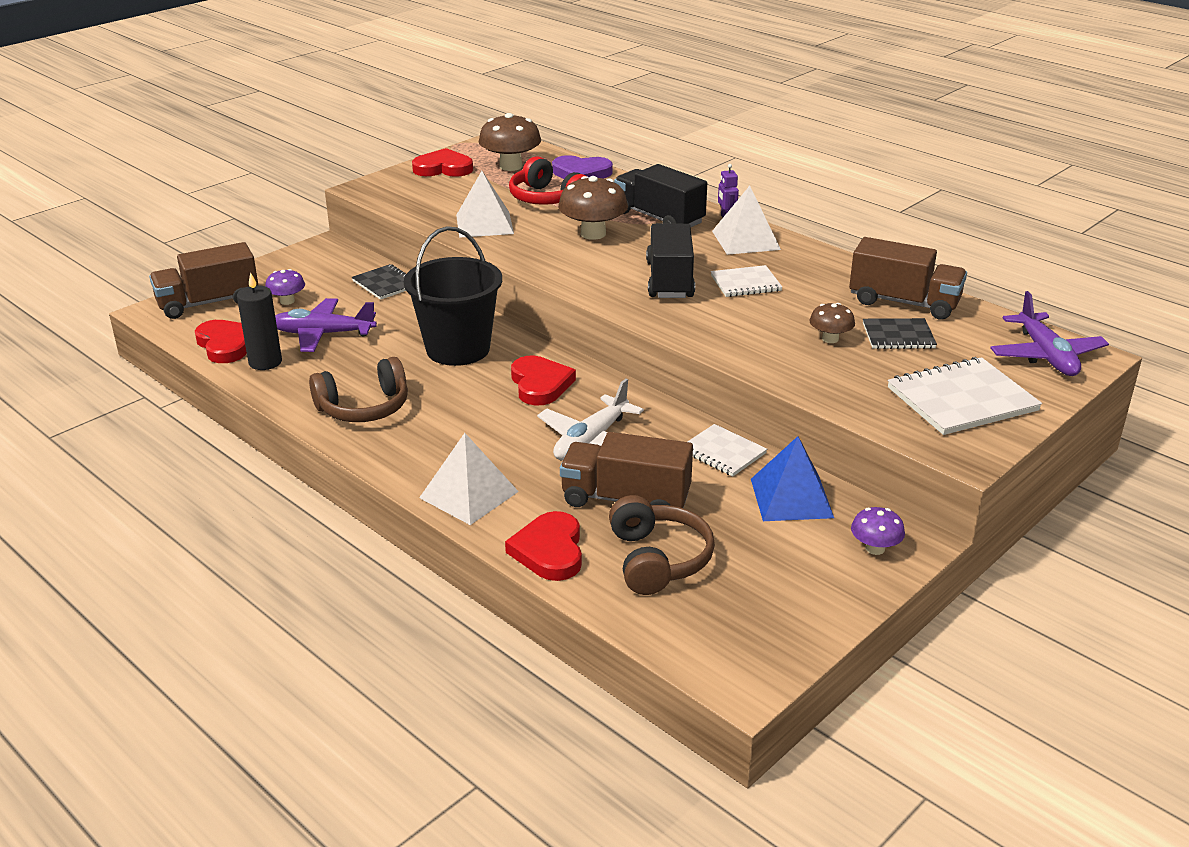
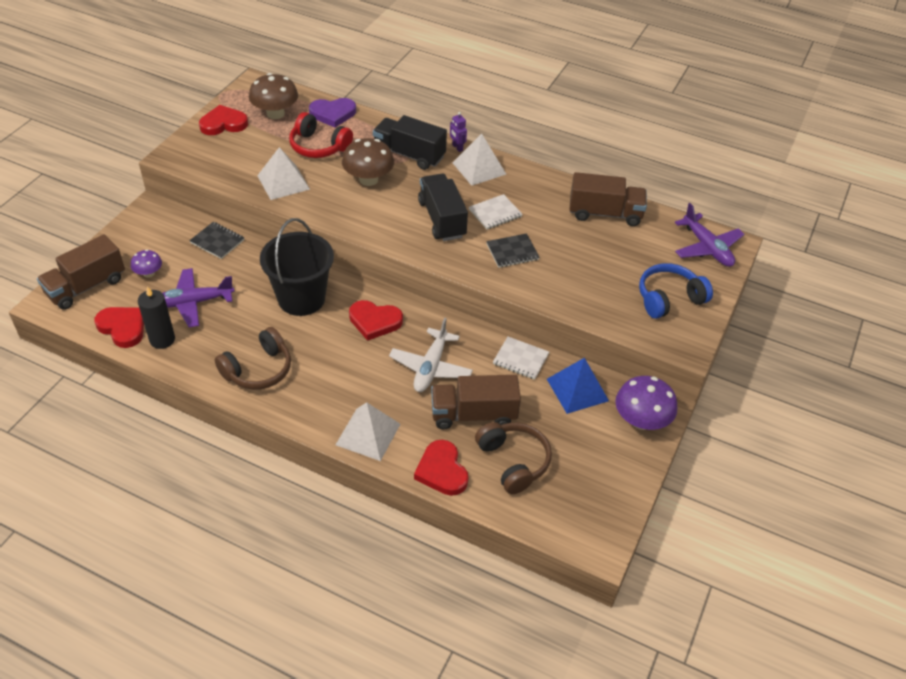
camera: 20 degrees left, 15 degrees up
red heart [511,356,576,406] -> red heart turned 135 degrees clockwise [349,300,403,341]
brown mushroom [809,303,855,343] -> none
purple mushroom [851,507,905,555] -> purple mushroom [615,376,677,430], size x1.79
black notebook [863,318,937,349] -> black notebook moved to [486,233,540,268]
white notebook [888,357,1042,435] -> blue headphones [639,263,713,319]

